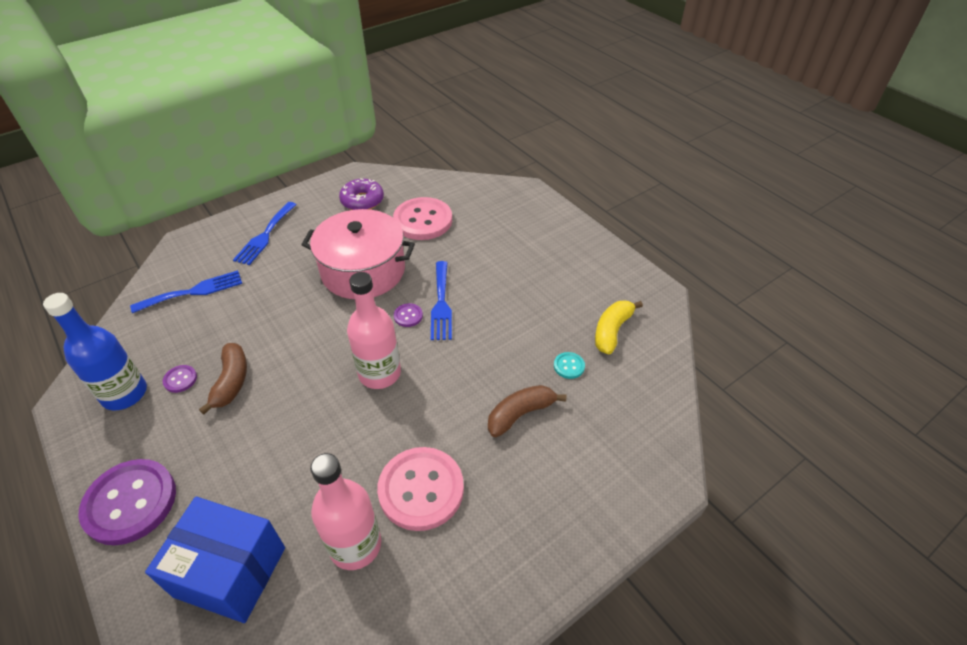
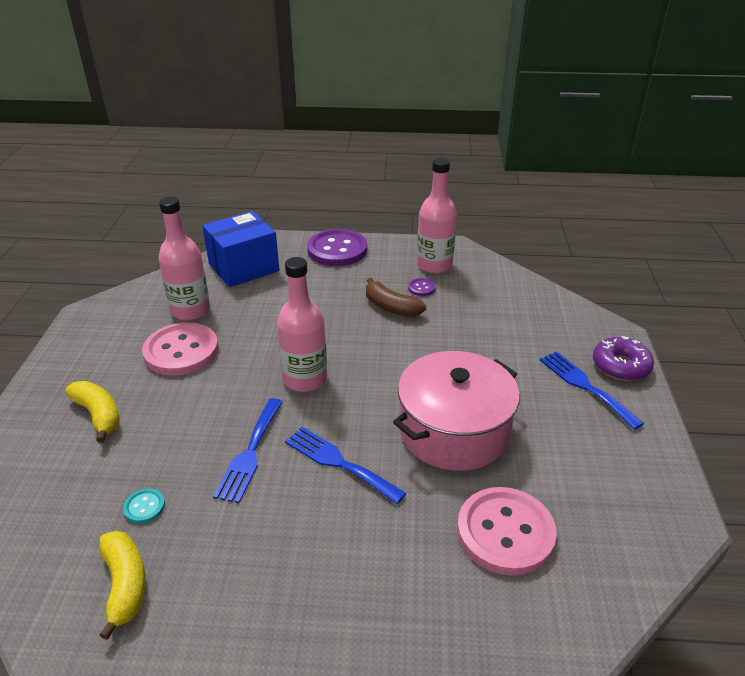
camera: 130 degrees right, 10 degrees down
blue bottle [43,293,147,411] -> pink bottle [417,158,457,274]
blue fork [130,270,242,313] -> blue fork moved to [213,398,283,503]
purple donut [339,178,384,210] -> purple donut moved to [593,336,654,381]
purple button [394,303,423,327] -> none
brown banana [488,385,566,437] -> none
none -> yellow banana [66,381,120,443]

